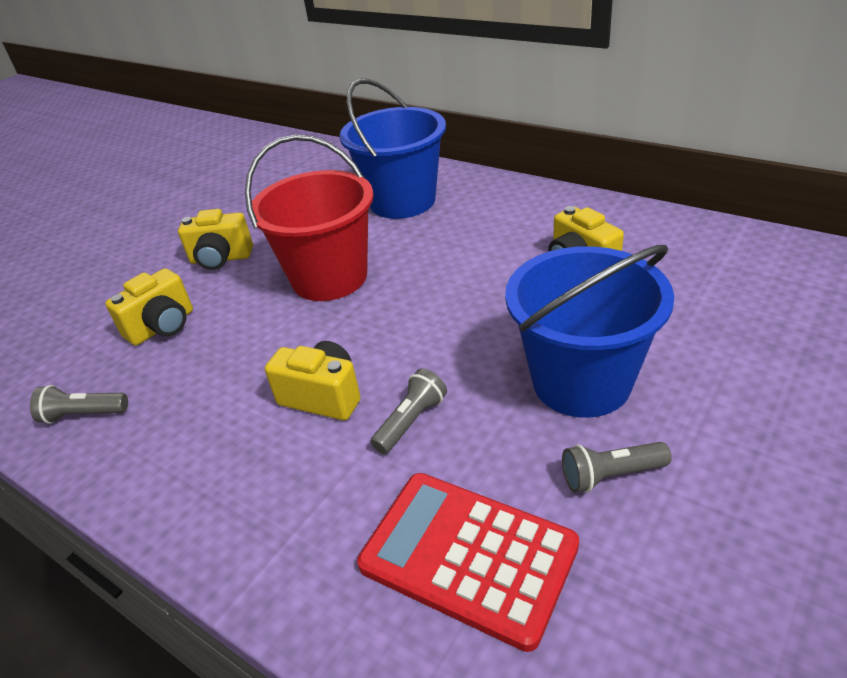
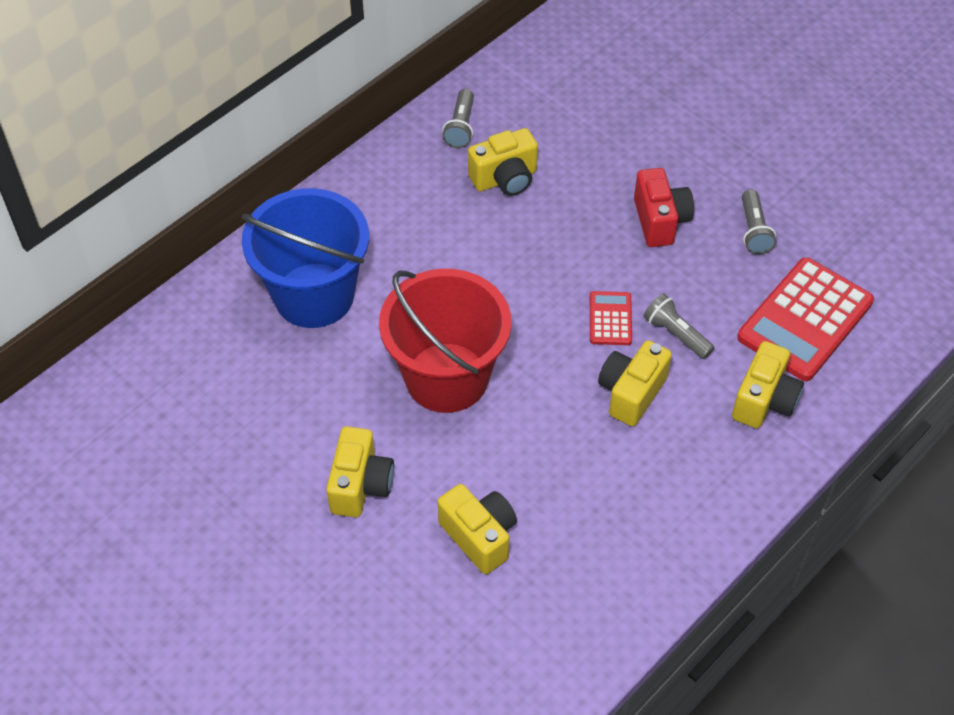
camera: 85 degrees left, 15 degrees up
grey flashlight [30,385,128,424] -> grey flashlight moved to [442,89,474,148]
blue bucket [505,245,674,418] -> red camera [634,168,694,247]
none -> red calculator [590,291,632,345]
none -> yellow camera [732,341,804,428]

